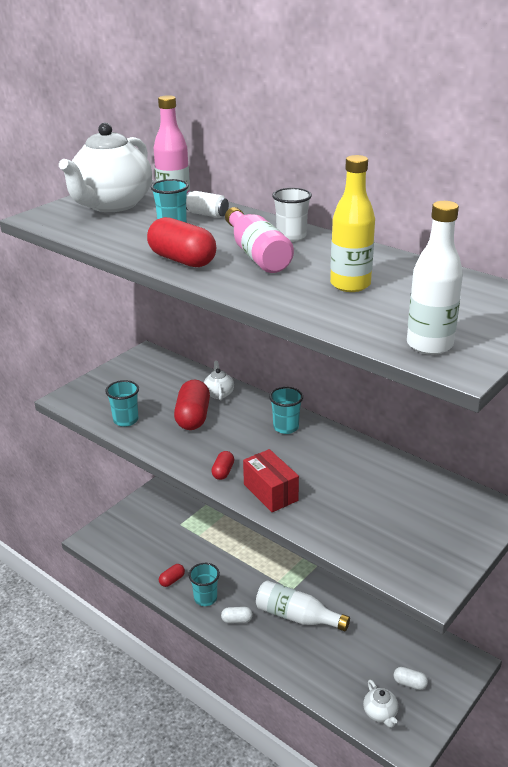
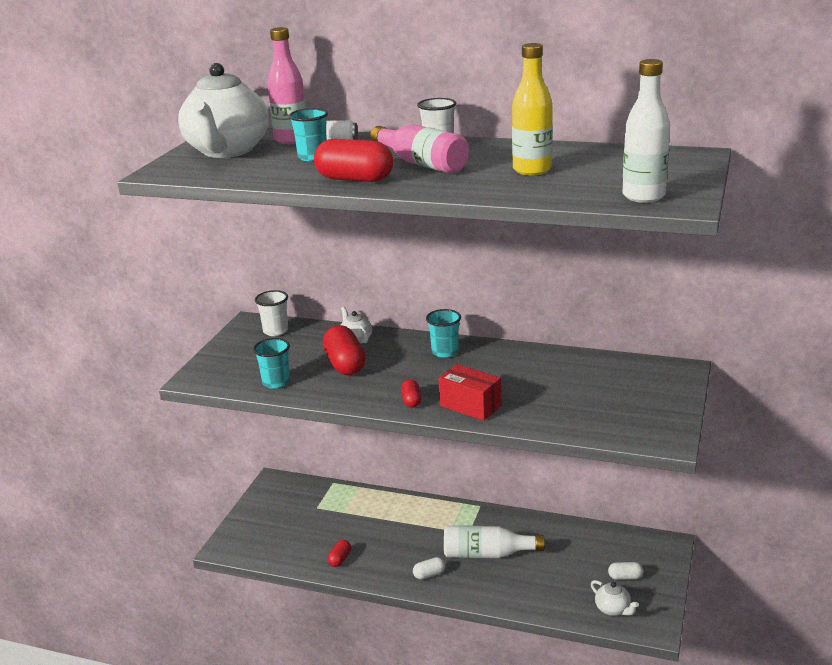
camera: 20 degrees left, 5 degrees down
turquoise cup [189,563,220,606] -> none
none -> white cup [255,290,288,336]

